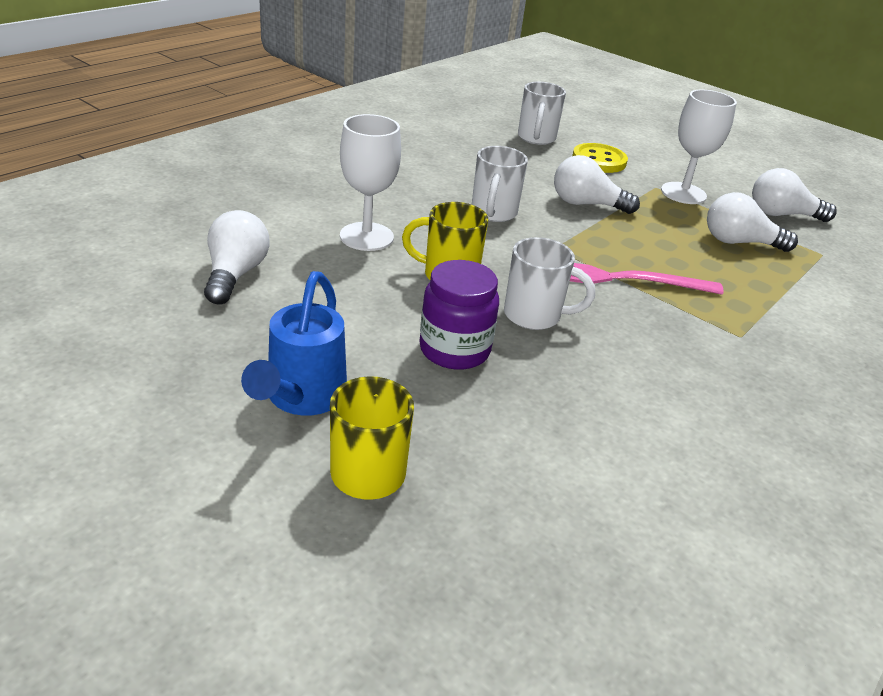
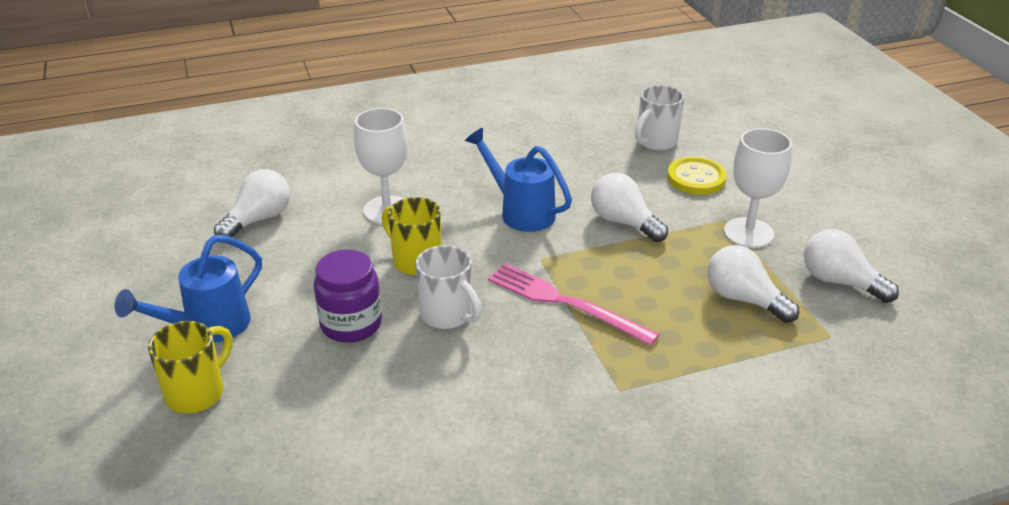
camera: 35 degrees right, 0 degrees up
white mug [472,146,528,222] -> blue watering can [465,128,572,232]

